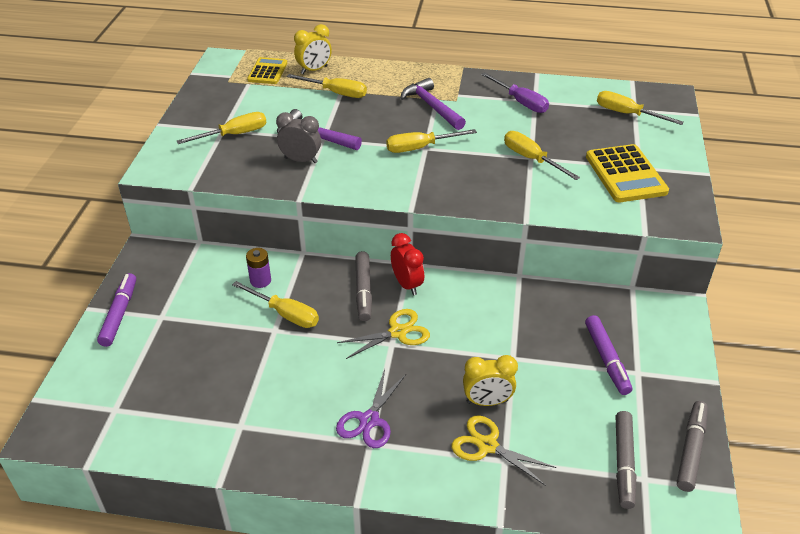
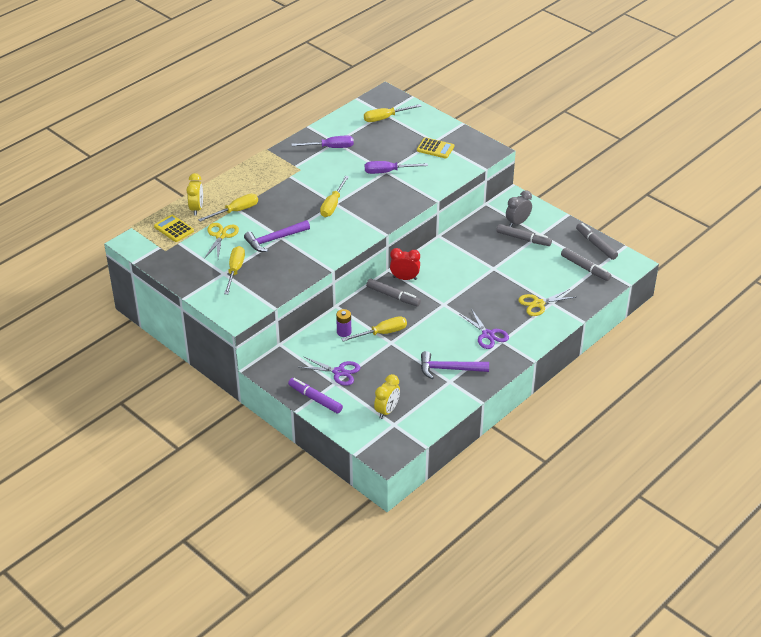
camera: 55 degrees left, 0 degrees up
grey clock [276,112,321,163] -> grey clock moved to [506,190,532,227]
yellow scissors [337,309,430,359] -> yellow scissors moved to [204,223,239,259]
purple hammer [401,78,466,130] -> purple hammer moved to [421,351,489,379]
yellow clock [463,355,518,406] -> yellow clock moved to [374,374,400,419]
yellow screwdriver [504,131,580,180] -> purple screwdriver [365,161,428,174]
purple marker [585,315,632,395] -> grey marker [496,224,552,246]
yellow calculator [586,144,669,202] -> yellow calculator [417,137,454,158], size x0.63
none -> purple scissors [299,356,360,386]

